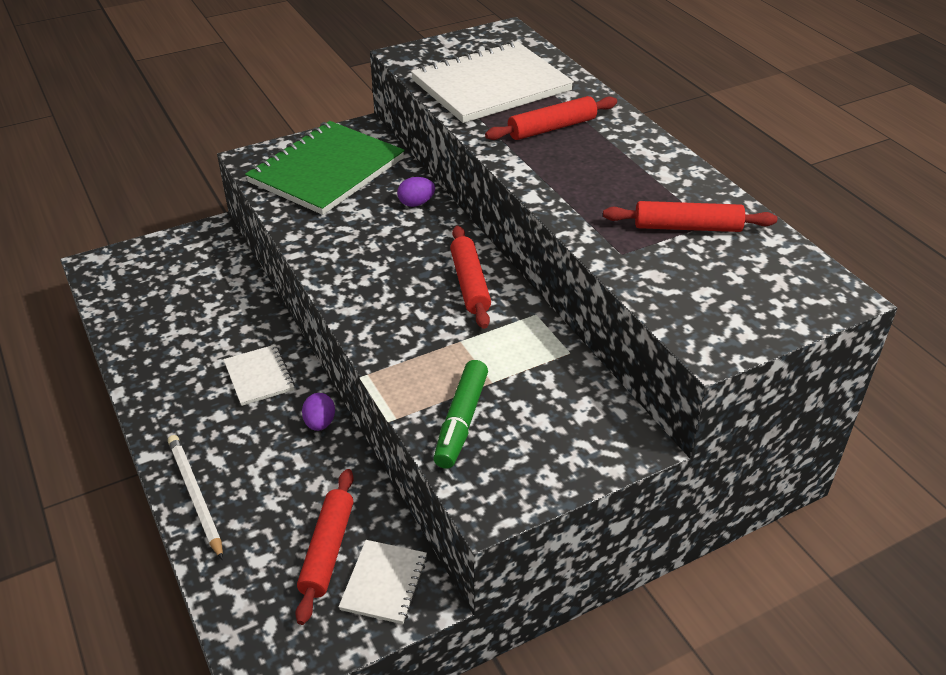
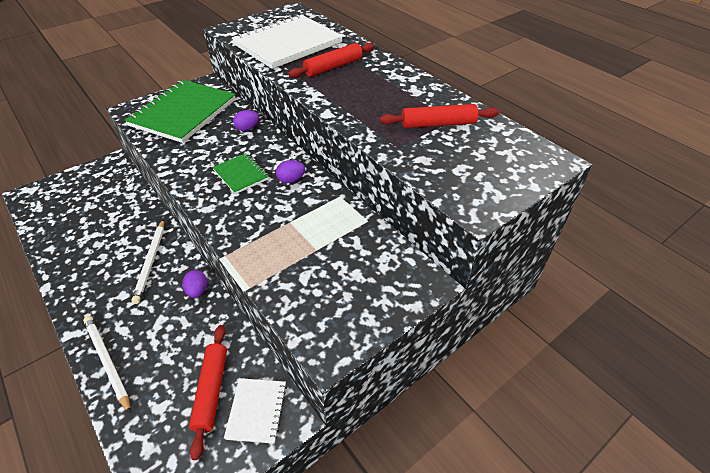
camera: 10 degrees left, 5 degrees up
white notebook [223,345,295,406] -> white pencil [131,219,164,304]
green marker [433,360,488,469] -> none
red rolling pin [450,226,491,329] -> purple egg [276,160,305,183]
none -> green notebook [212,153,269,194]

